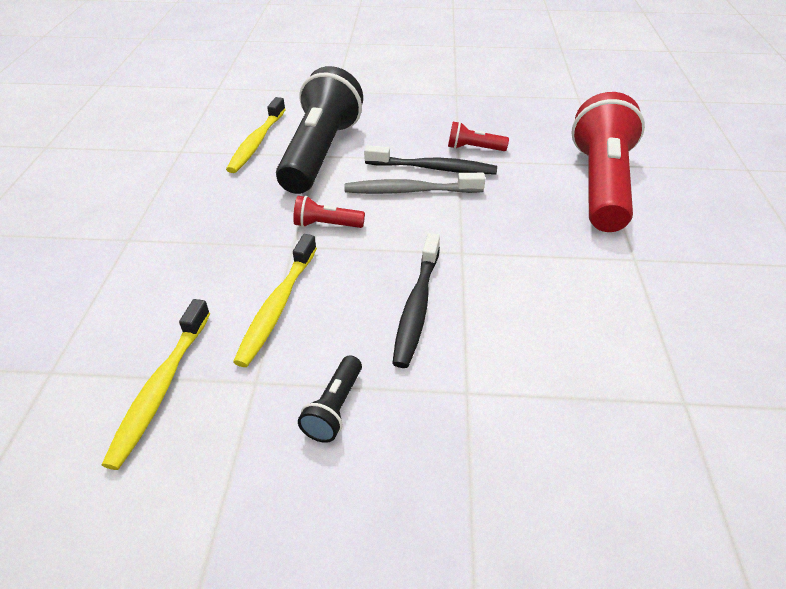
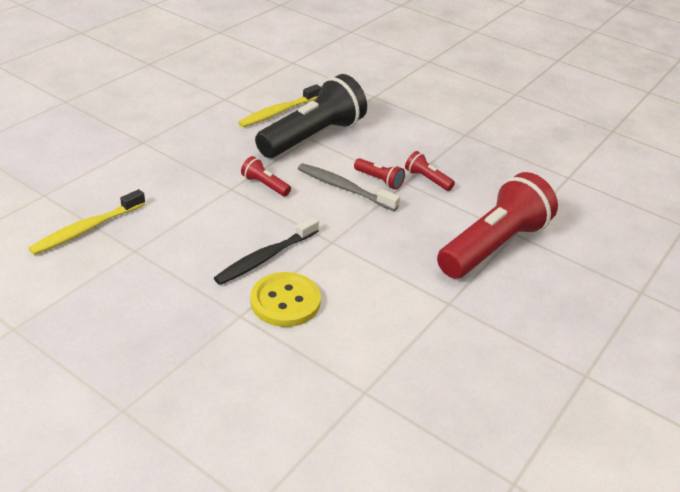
camera: 30 degrees right, 5 degrees down
yellow toothbrush [233,234,317,367] -> none
black flashlight [298,356,362,443] -> none
black toothbrush [364,145,497,174] -> red flashlight [354,158,405,189]
none -> yellow button [251,272,321,327]

